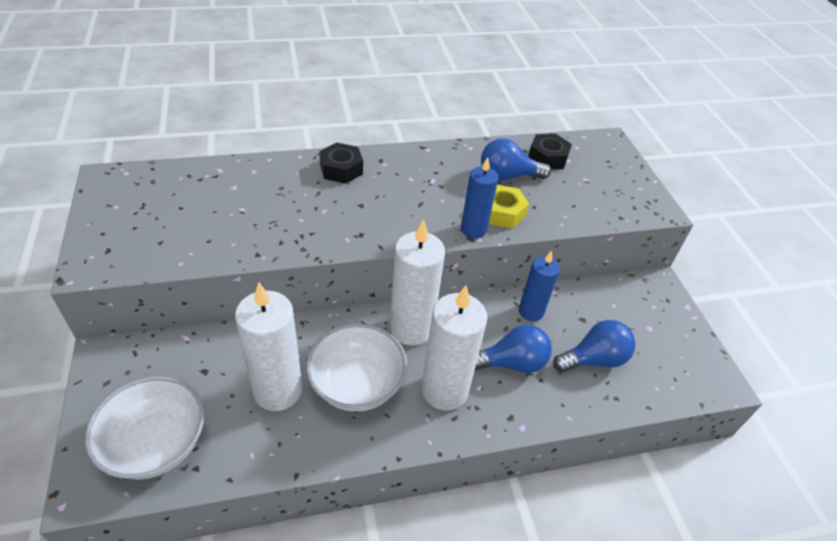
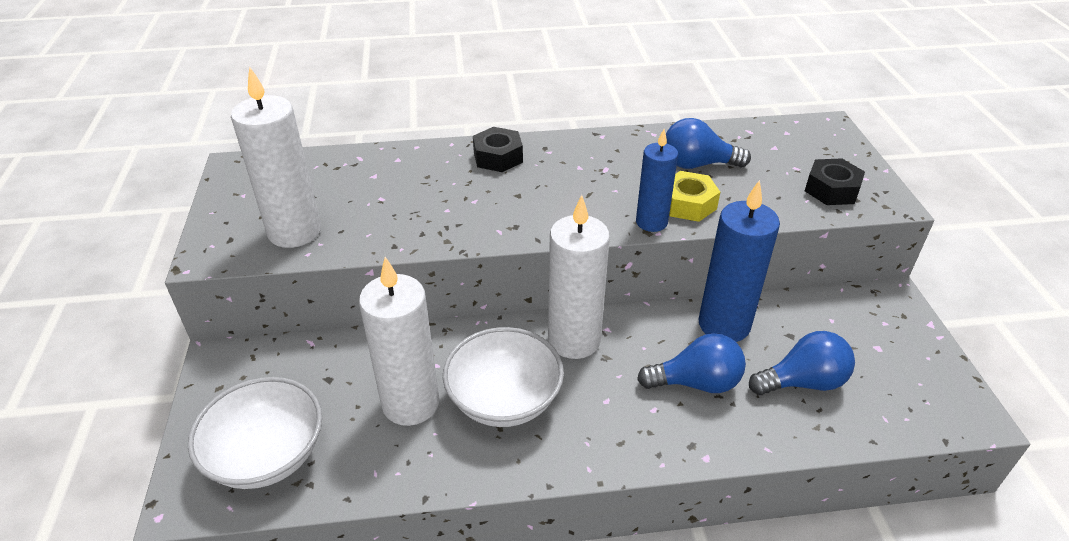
camera: 10 degrees right, 5 degrees down
white candle [422,285,487,410] -> white candle moved to [231,66,321,248]
blue candle [519,251,560,321] -> blue candle [699,180,780,342], size x1.63
black nut [528,134,572,169] -> black nut moved to [805,158,865,205]

